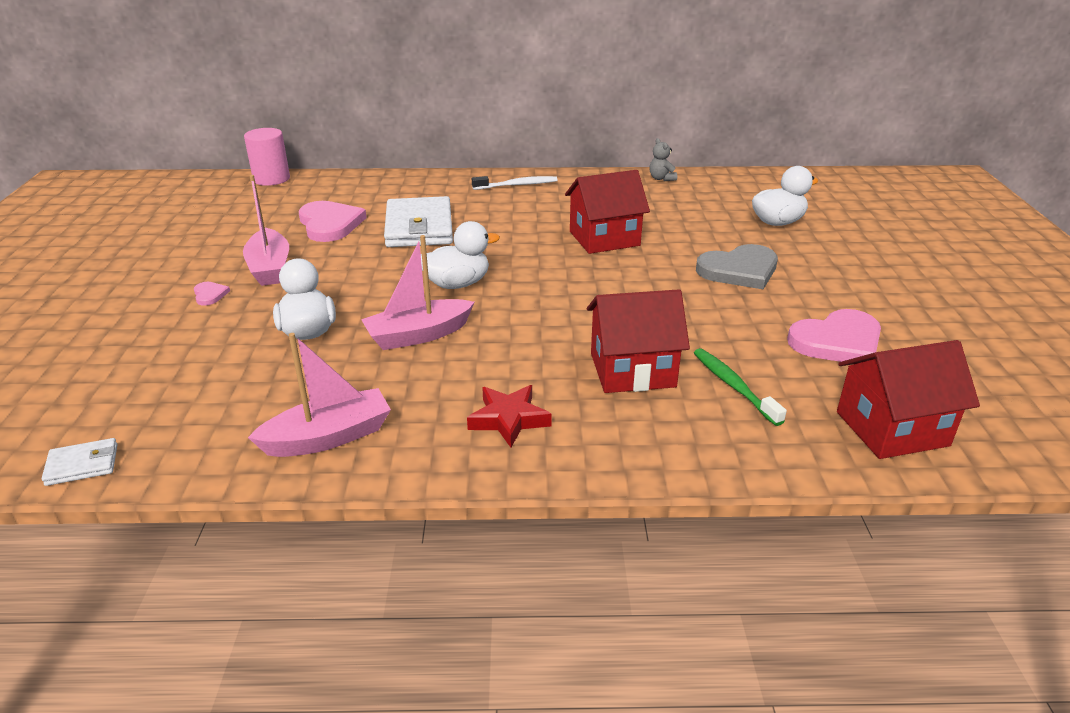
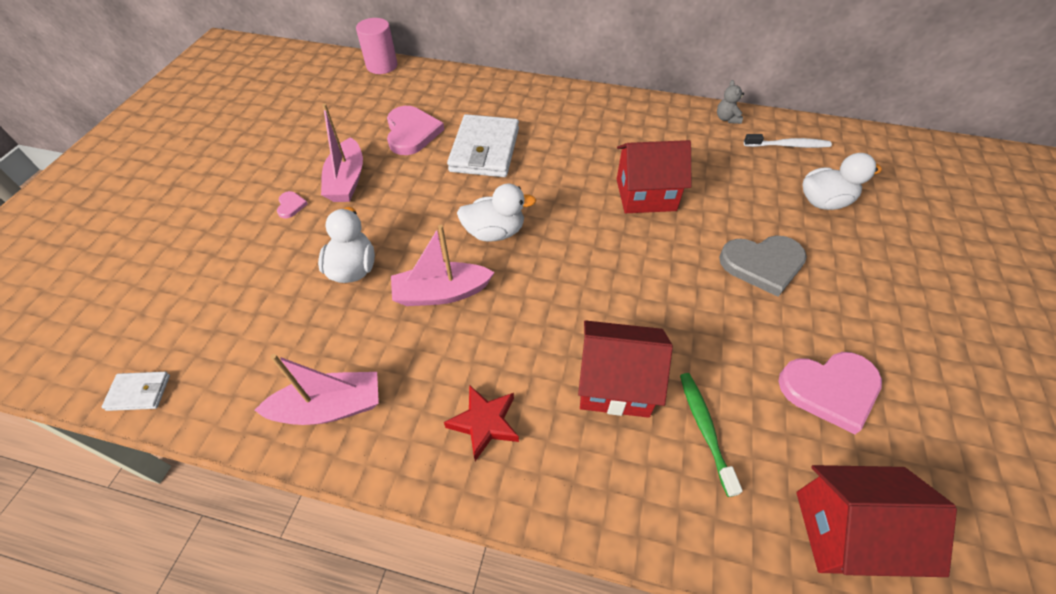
camera: 15 degrees right, 20 degrees up
white toothbrush [472,176,558,190] -> white toothbrush moved to [744,134,832,148]

